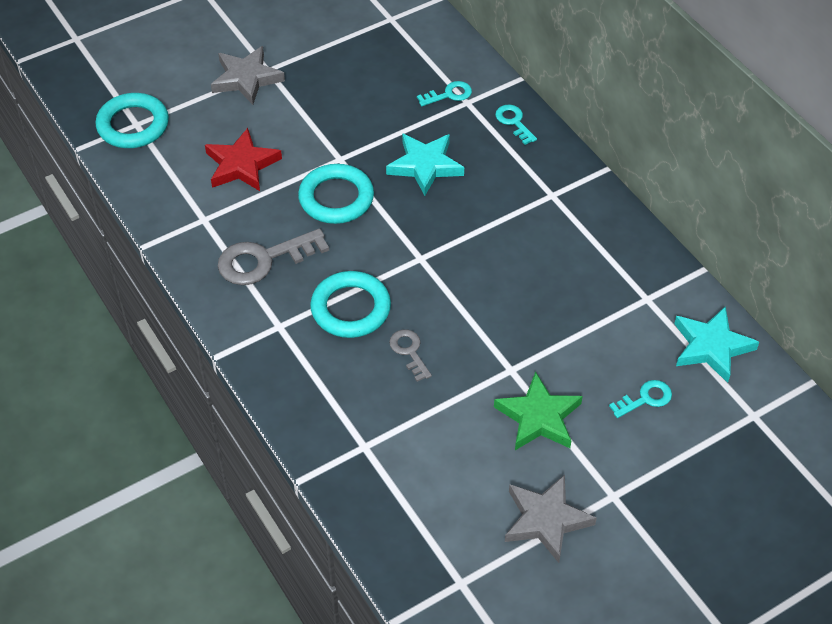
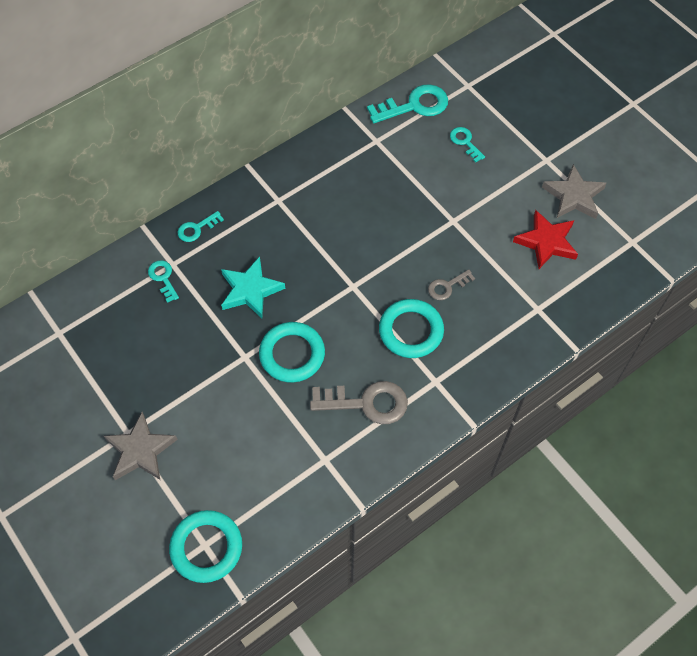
camera: 95 degrees left, 10 degrees up
red star [205,128,282,191] -> red star moved to [513,210,578,269]
grey key [218,228,329,285] -> grey key turned 60 degrees counterclockwise [310,381,408,424]
green star [494,371,583,450] -> none
turquoise star [674,306,759,383] -> turquoise key [367,84,448,123]

